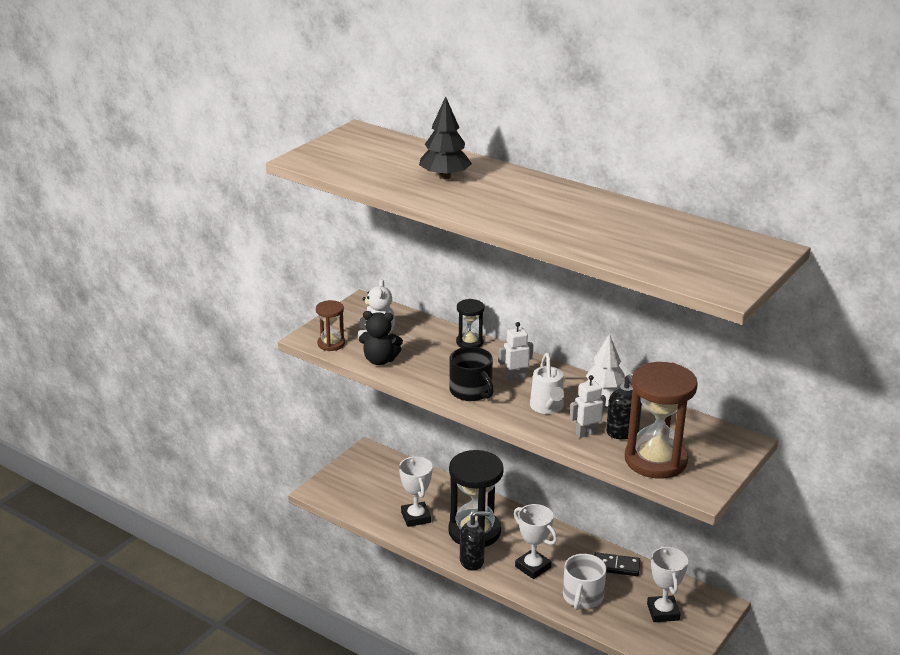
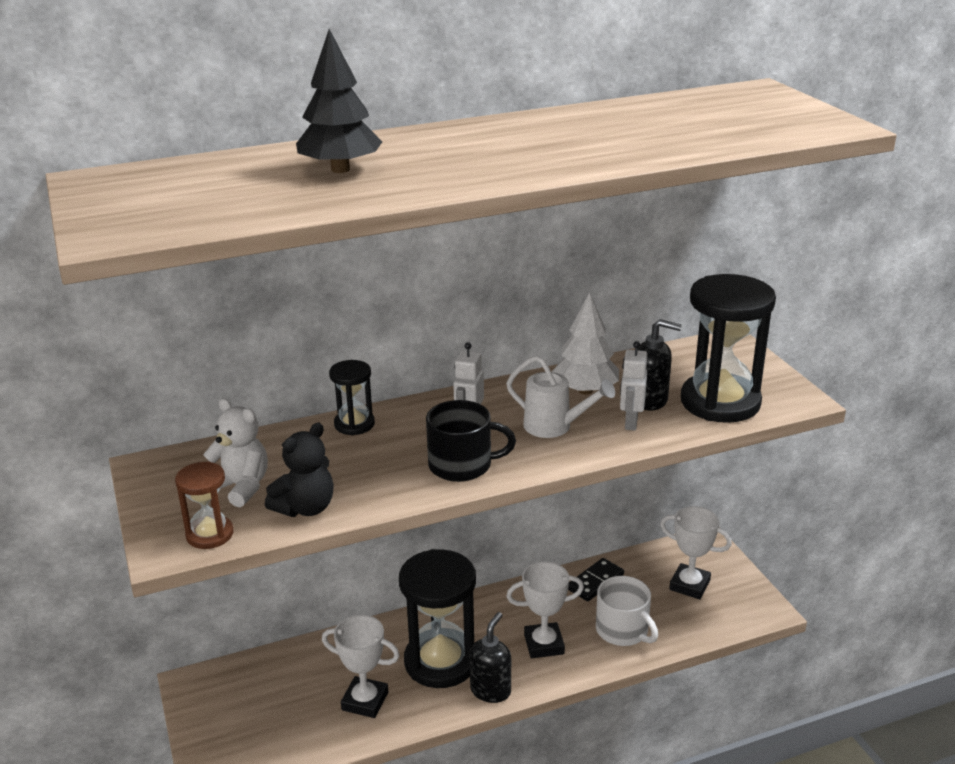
camera: 55 degrees left, 0 degrees up
brown hourglass [625,362,698,479] -> black hourglass [681,274,776,423]

